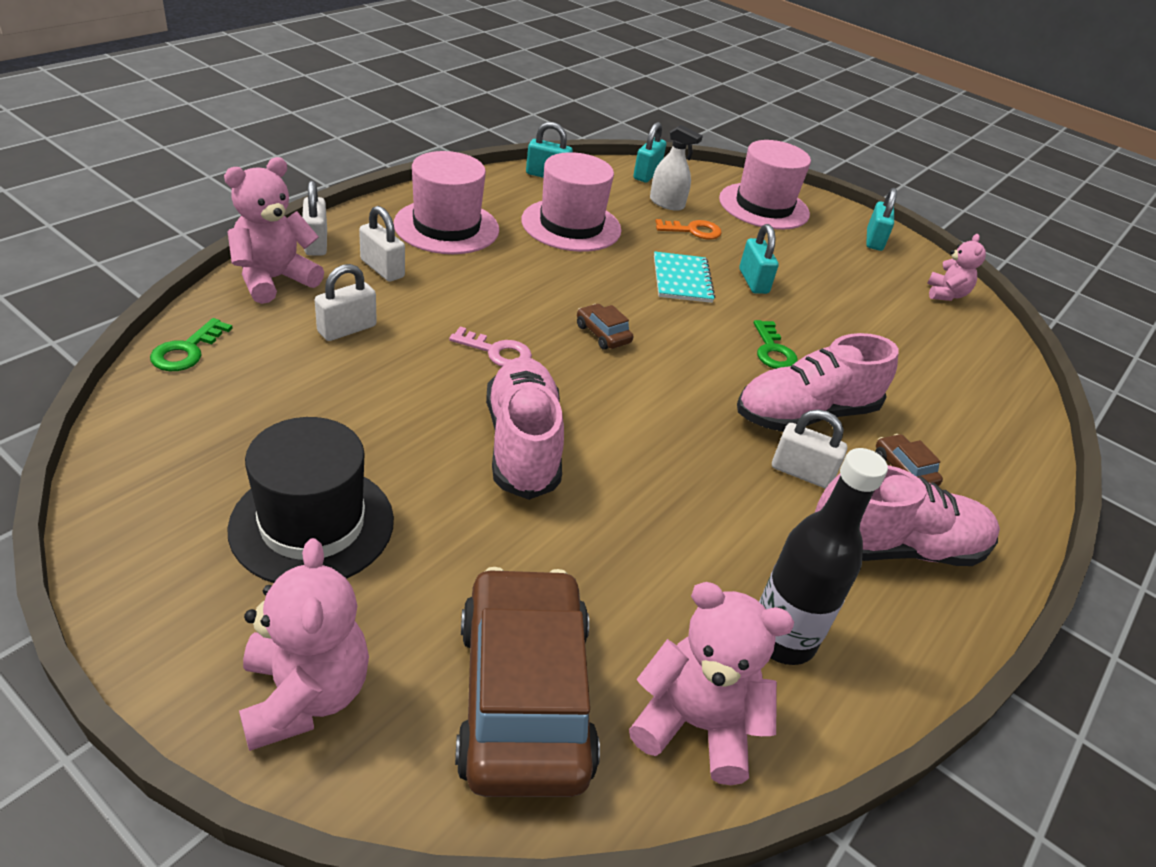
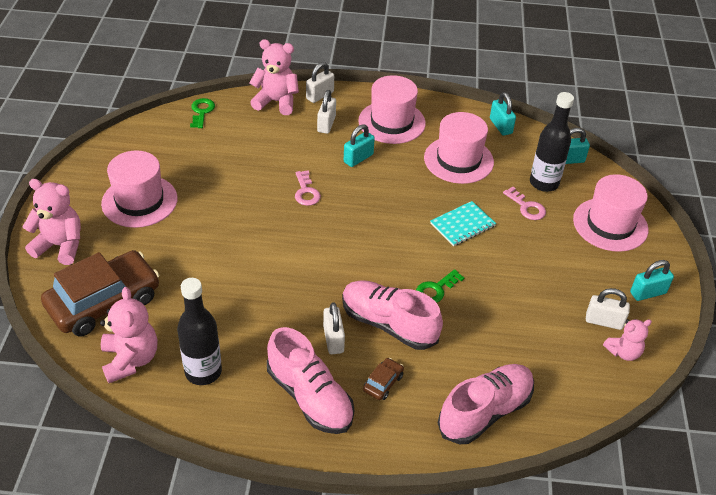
camera: 60 degrees right, 5 degrees up
green key [150,318,233,371] -> green key turned 105 degrees clockwise [190,98,215,128]
black hat [227,417,394,583] -> pink hat [101,151,178,228]
pink teddy bear [239,538,369,751] -> pink teddy bear turned 120 degrees counterclockwise [23,179,81,265]
white padlock [315,264,377,341] -> white padlock moved to [586,288,630,330]
pink shoe [486,357,564,500] -> pink shoe moved to [438,364,534,444]
brown car [577,304,633,350] -> none
white spray bottle [650,125,703,211] -> black bottle [530,92,574,192]
orange key [655,219,722,240] -> pink key [503,187,546,220]
turquoise padlock [739,224,779,294] -> turquoise padlock moved to [344,124,375,167]

